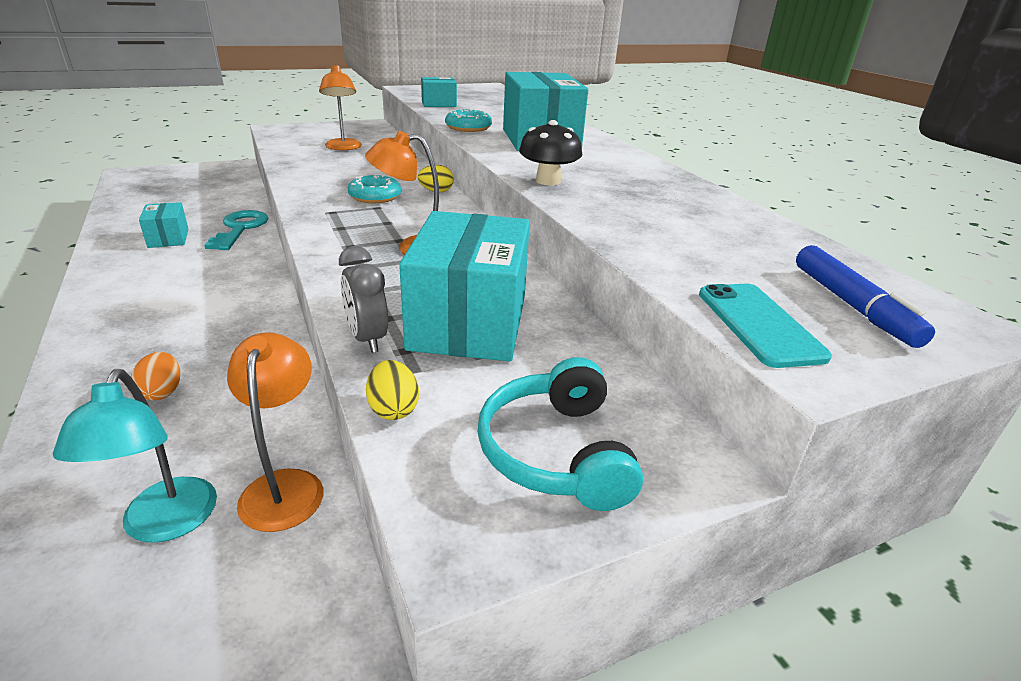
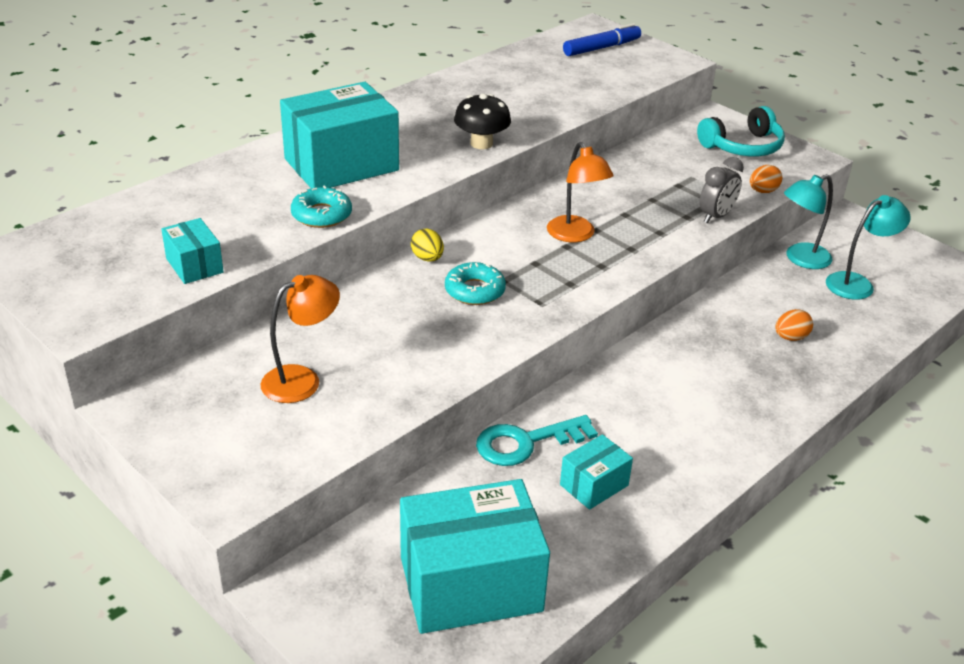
camera: 110 degrees left, 5 degrees up
orange lamp [227,332,323,532] -> turquoise lamp [784,174,833,269]
yellow egg [366,360,419,420] -> orange egg [750,165,782,193]
turquoise box [399,211,530,361] -> turquoise box moved to [400,479,550,634]
turquoise phone [699,284,832,368] -> none

